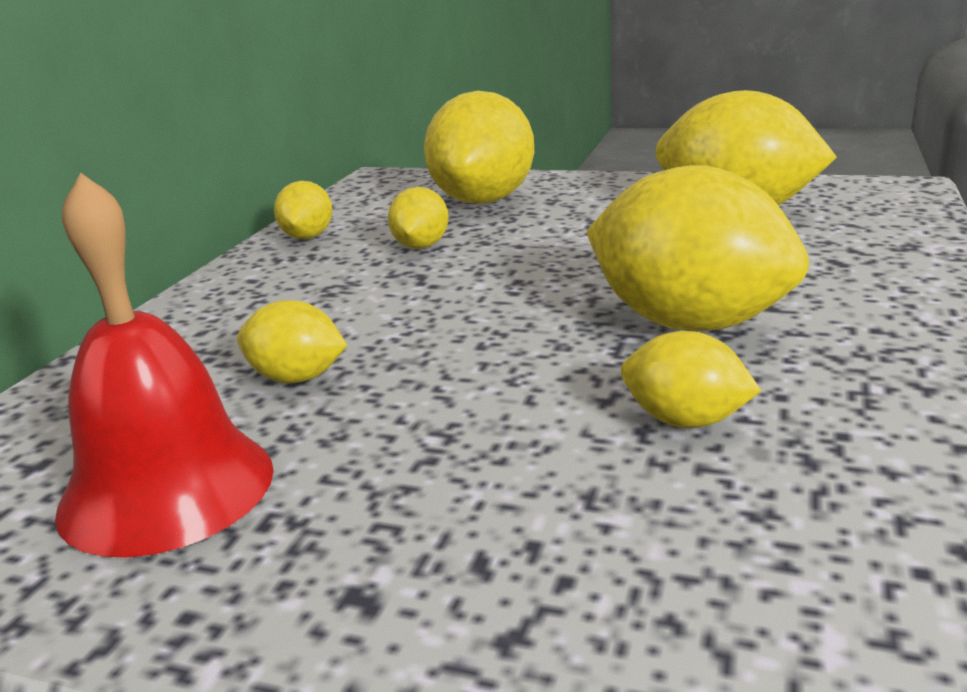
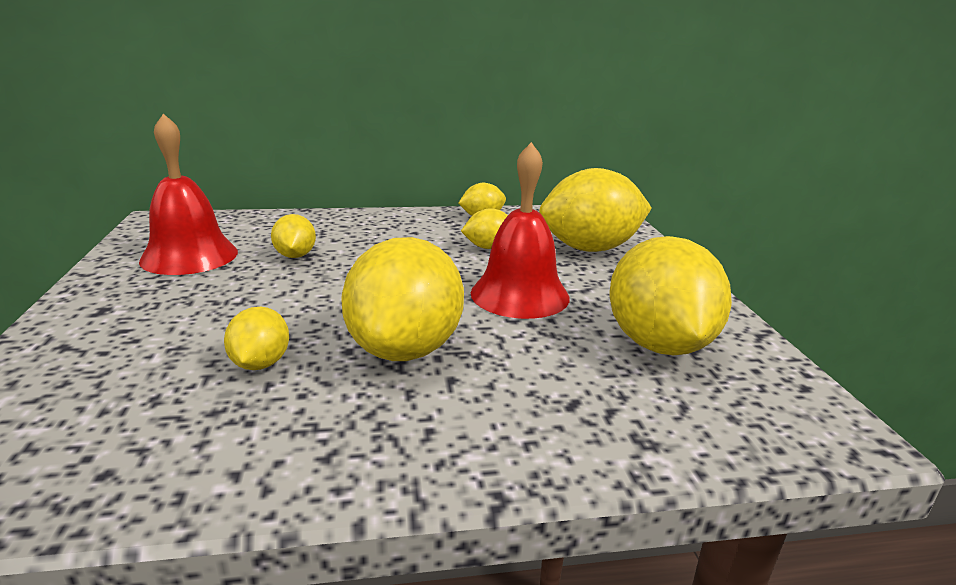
camera: 60 degrees right, 0 degrees up
none -> red bell [471,142,570,319]

